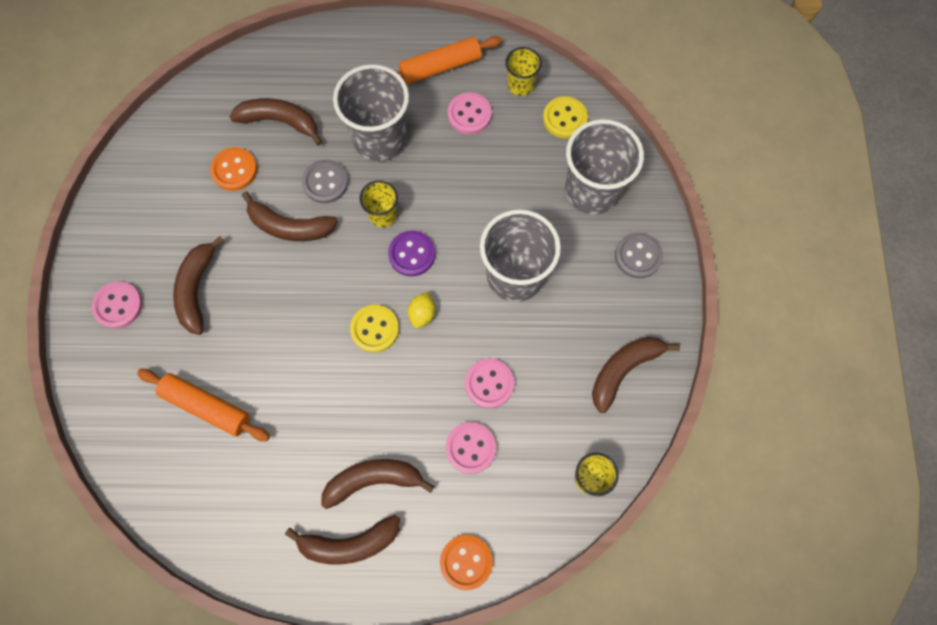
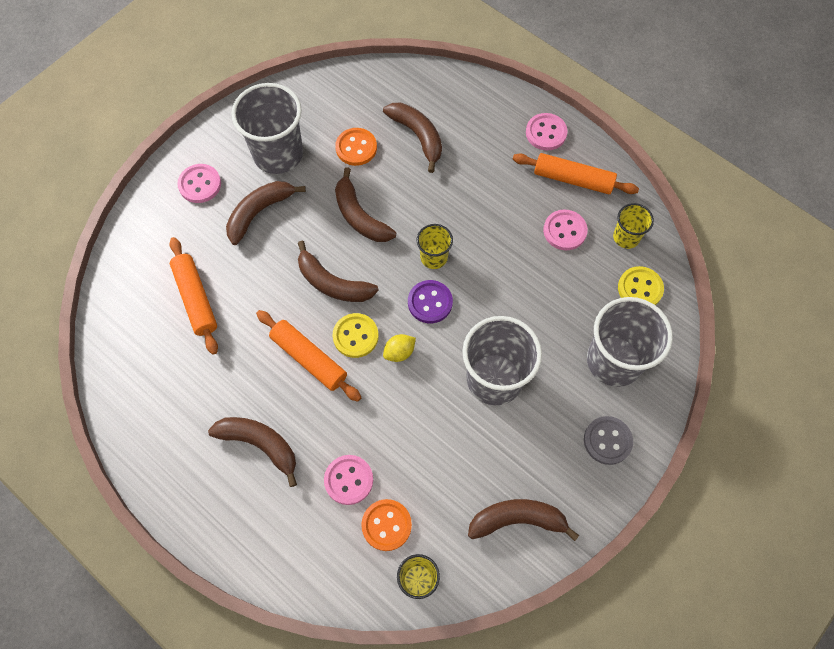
camera: 40 degrees right, 5 degrees down
brown banana [285,515,400,564] -> brown banana moved to [298,241,379,302]
grey button [302,160,348,203] -> none
grey cup [333,64,409,161] -> grey cup moved to [231,83,303,174]
orange button [440,535,493,590] -> orange button moved to [361,499,412,551]
pink button [465,359,514,408] -> pink button moved to [526,113,568,150]
none -> orange rolling pin [256,310,361,402]

